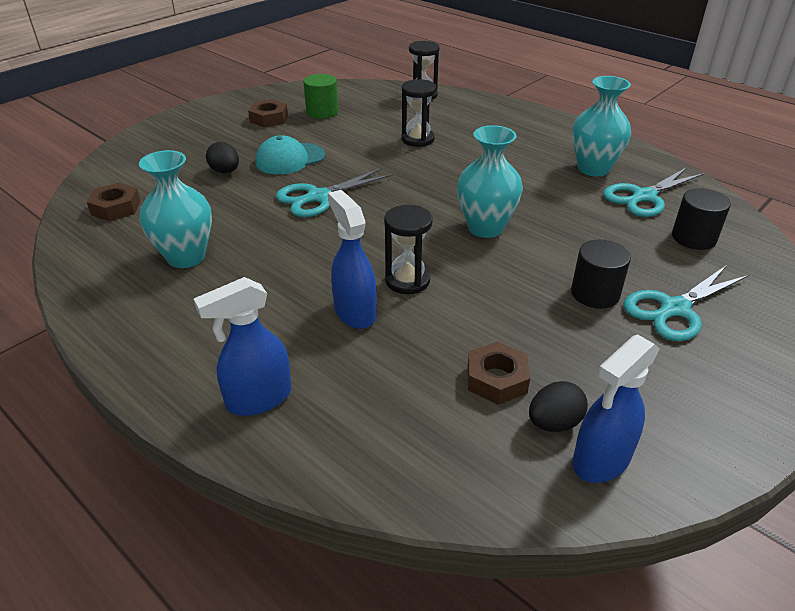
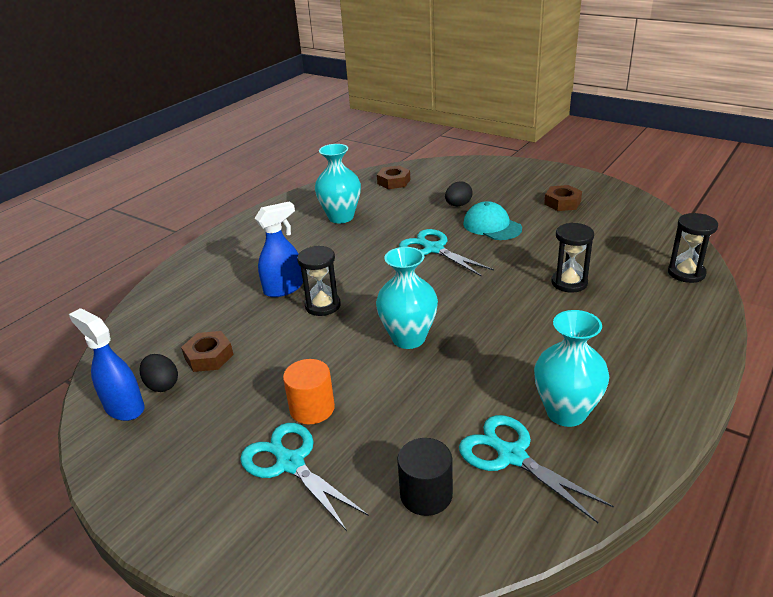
camera: 85 degrees right, 5 degrees down
blue spray bottle [194,277,291,416] -> none
green cylinder [303,74,338,119] -> none
black cylinder [571,240,631,309] -> orange cylinder [283,359,335,424]

